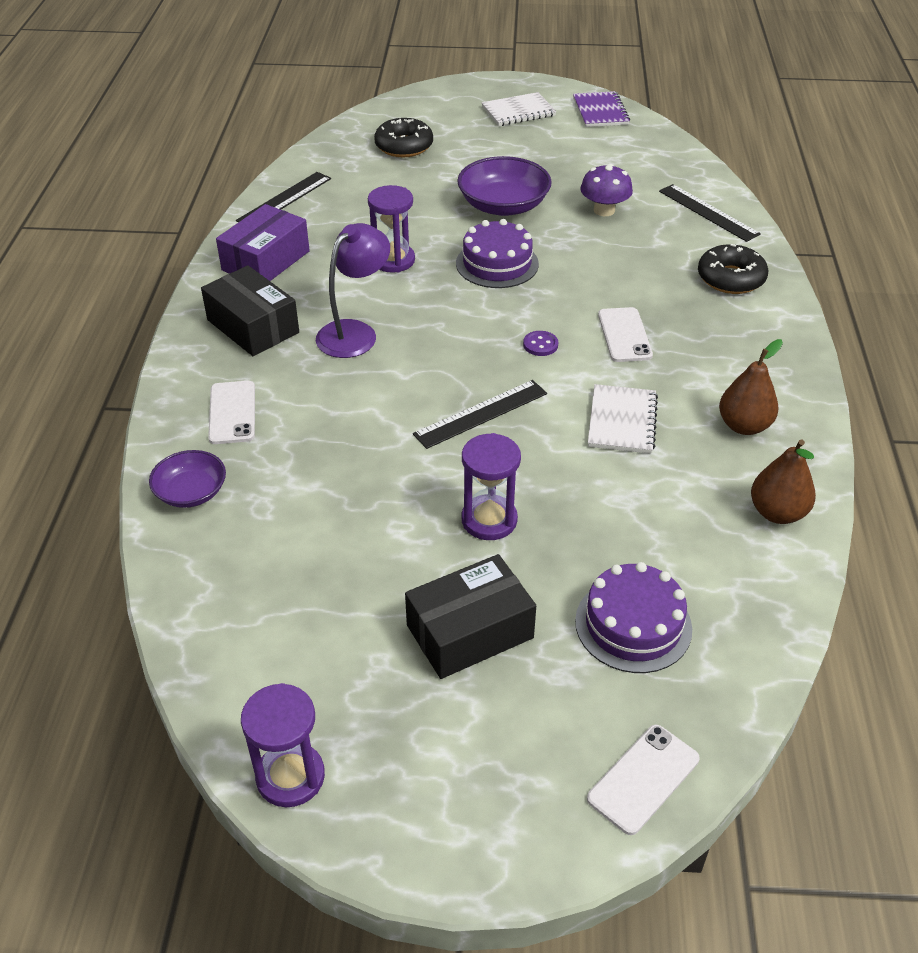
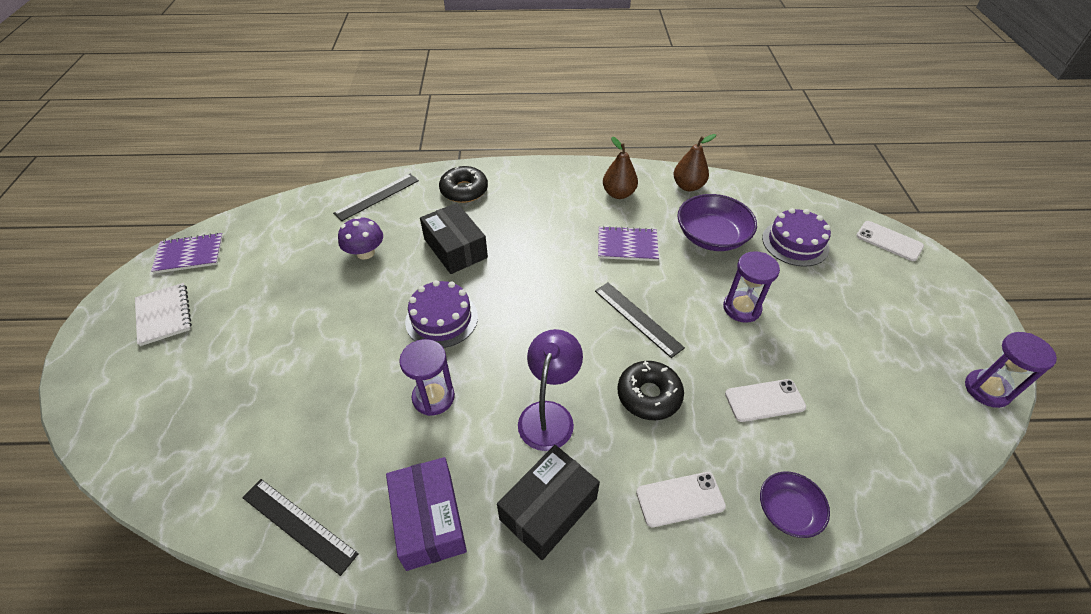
camera: 95 degrees left, 5 degrees up
purple box [216,204,310,281] -> purple box turned 45 degrees clockwise [386,457,467,571]
purple lamp [316,223,390,358] -> purple lamp turned 75 degrees clockwise [518,329,583,451]
black donut [374,118,433,157] -> black donut moved to [618,361,684,420]
black box [405,554,536,679] -> black box moved to [420,203,488,274]
purple bowl [457,156,552,216] -> purple bowl moved to [677,194,757,251]
purple button [523,331,558,356] -> none
white notebook [588,384,658,454] -> purple notebook [598,226,659,261]
white phone [598,307,653,362] -> white phone moved to [725,379,806,422]

